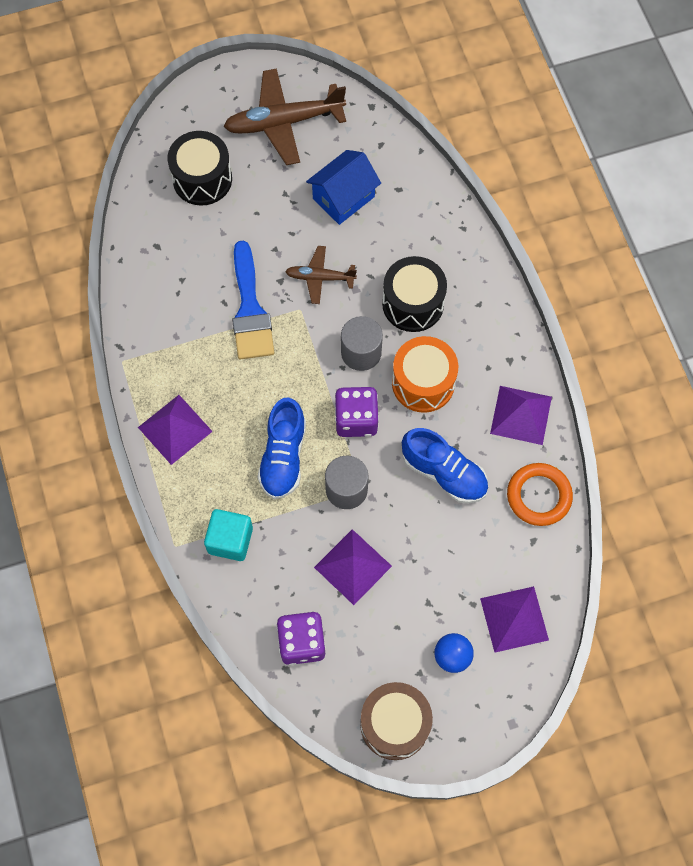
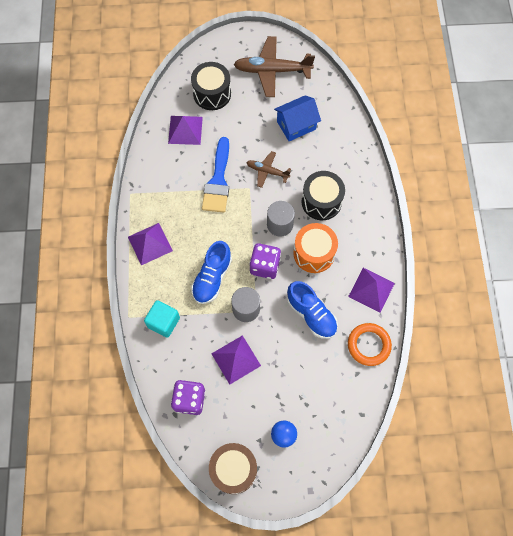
camera: 15 degrees right, 0 degrees up
purple pyramid [480,586,549,653] -> purple pyramid moved to [168,116,203,145]

